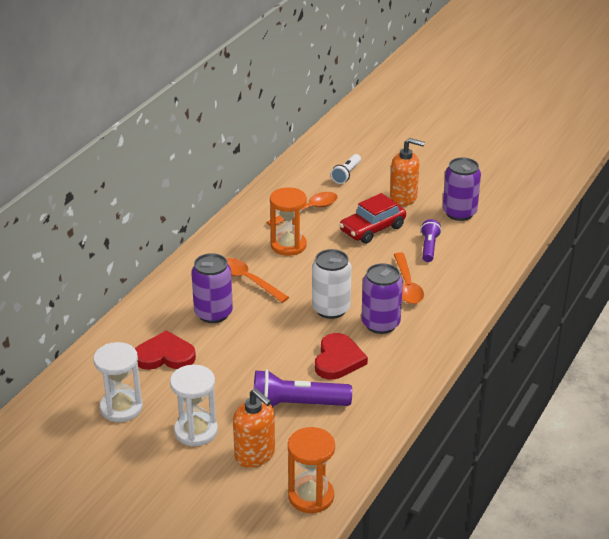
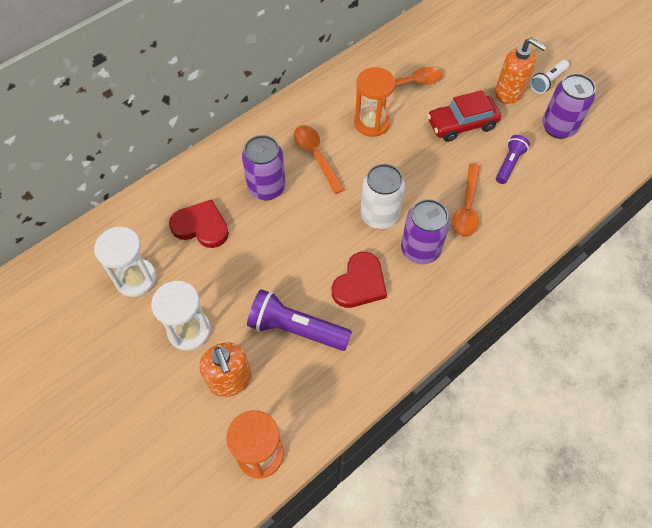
camera: 20 degrees right, 25 degrees up
white flashlight [331,154,361,184] -> white flashlight moved to [530,60,569,94]

